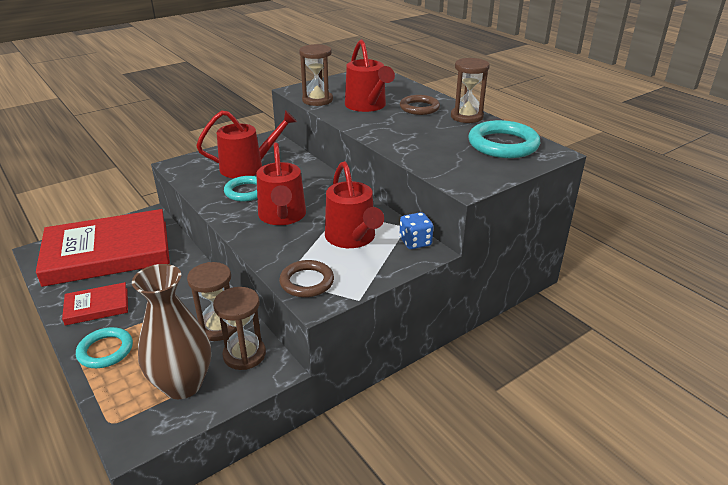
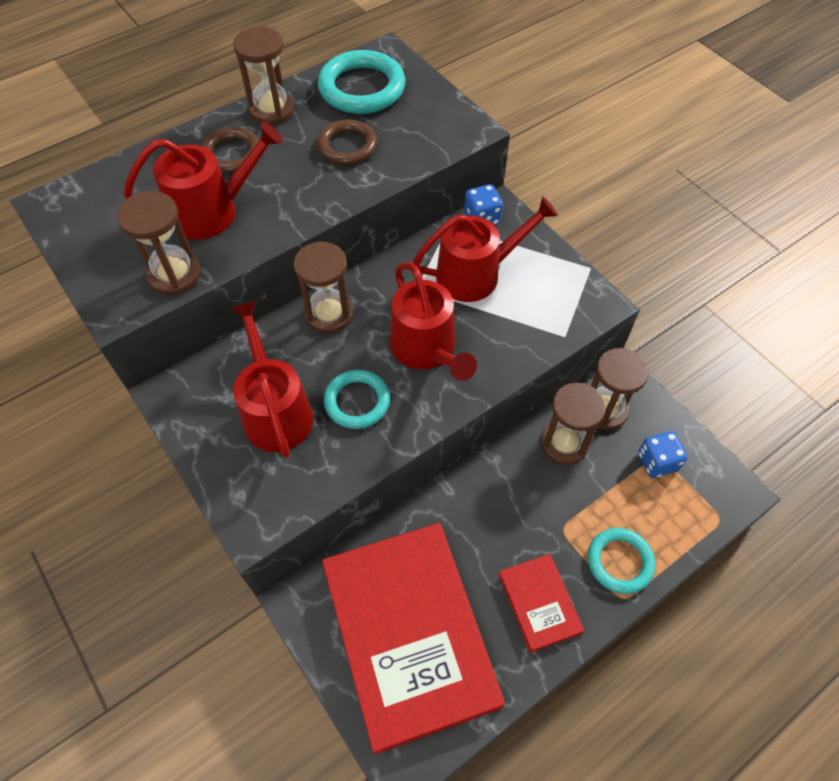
camera: 90 degrees left, 25 degrees up
brown vase [132,264,211,399] -> blue dice [638,431,688,478]
red watering can [256,142,306,225] -> red watering can turned 75 degrees clockwise [390,262,477,381]
brown ring [279,260,334,297] -> brown ring moved to [317,120,377,165]
none -> brown hourglass [293,241,353,333]

